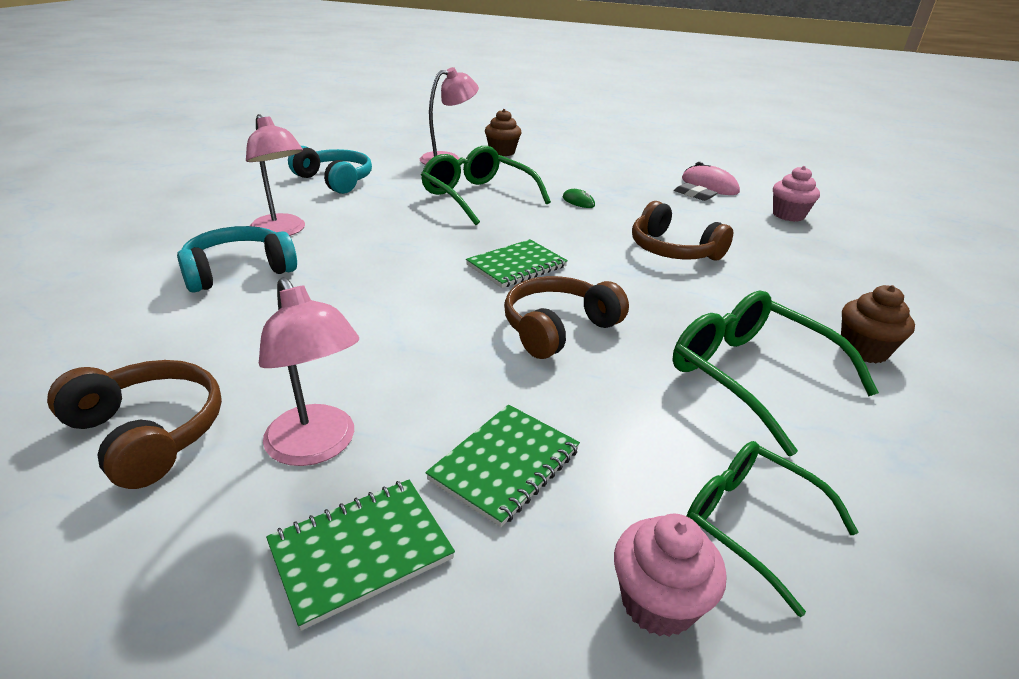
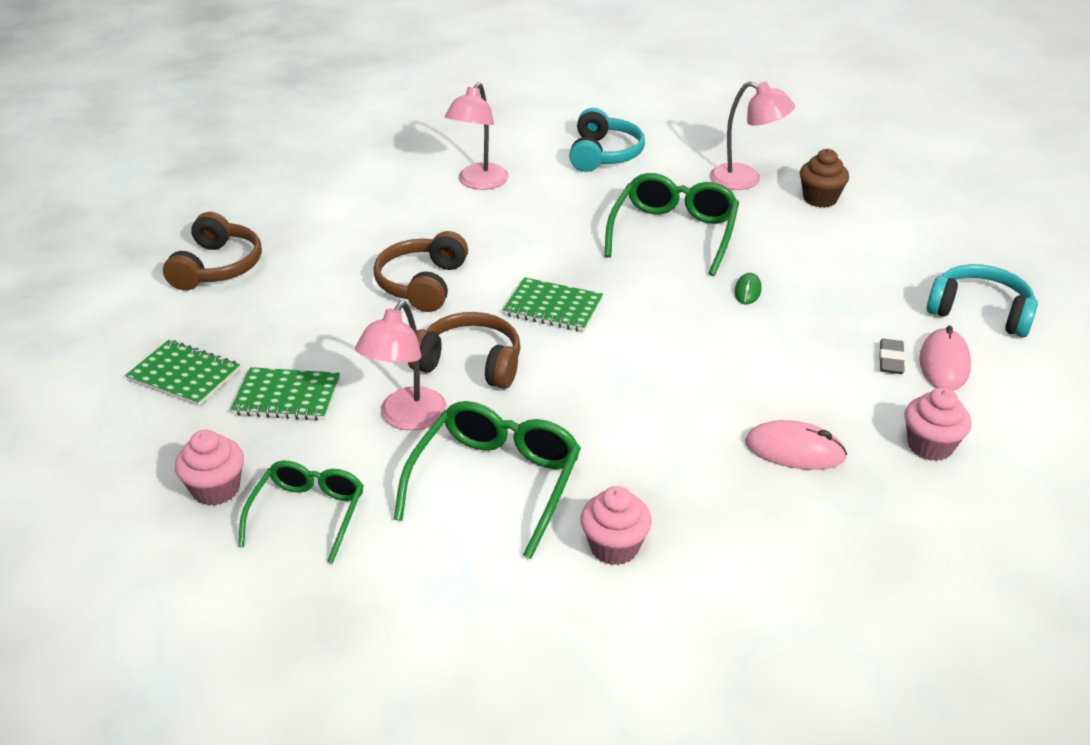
camera: 60 degrees right, 5 degrees up
turquoise headphones [177,226,297,292] -> turquoise headphones moved to [927,264,1038,337]
pink lamp [259,277,359,466] -> pink lamp moved to [355,301,447,430]
brown headphones [632,201,733,260] -> brown headphones moved to [374,231,468,312]
brown cupcake [841,285,915,363] -> pink cupcake [581,486,652,565]
none -> pink mouse [745,420,847,470]

